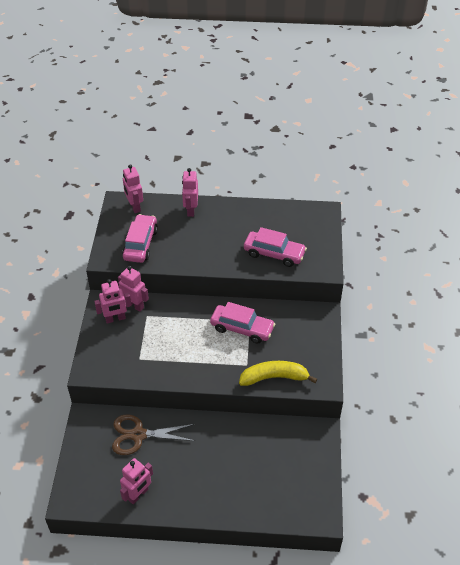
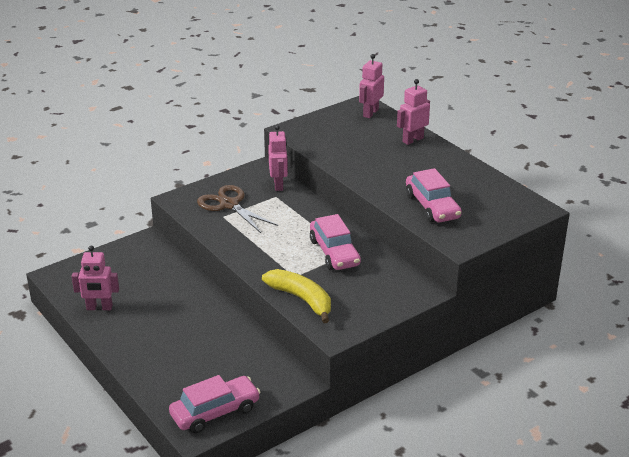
camera: 50 degrees right, 15 degrees down
pink robot [94,279,132,323] -> none
brown scissors [112,415,195,455] -> brown scissors moved to [197,185,278,233]
pink car [122,214,158,263] -> pink car moved to [169,375,260,433]

